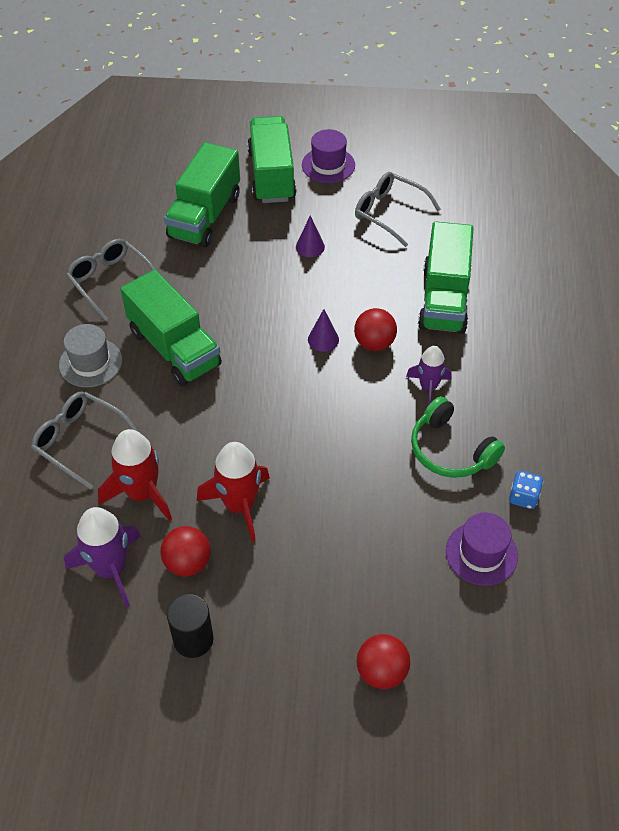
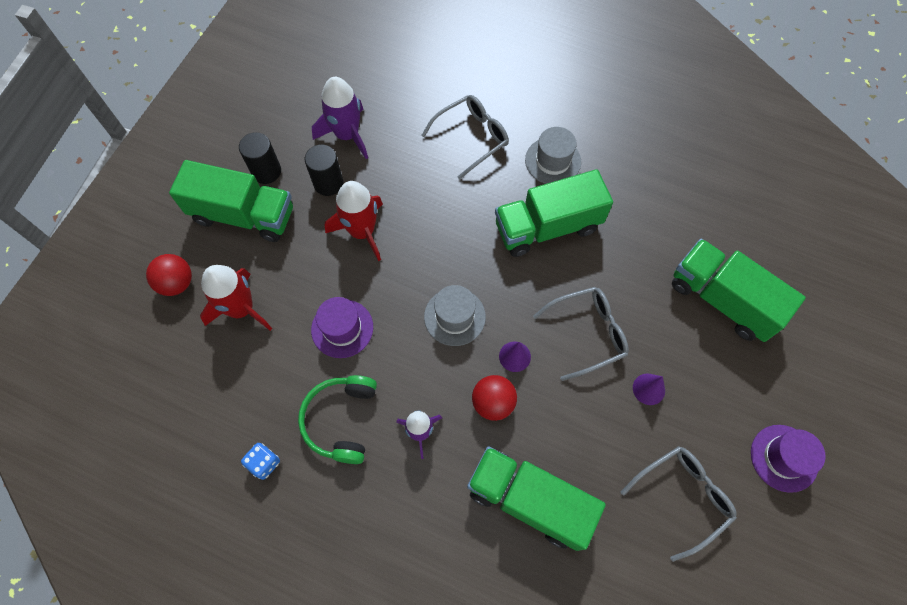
camera: 110 degrees right, 15 degrees up
grey glasses [66,239,156,321] -> grey glasses moved to [533,287,629,381]
red rocket [98,429,172,521] -> red rocket moved to [200,265,272,331]
red ball [160,526,211,577] -> black cylinder [305,145,343,196]
green truck [247,116,296,203] -> green truck moved to [169,160,293,242]
green headphones [411,396,505,478] -> green headphones turned 60 degrees counterclockwise [298,375,377,464]
purple hat [446,512,518,586] -> purple hat moved to [311,297,373,358]
none -> grey hat [424,285,486,346]

